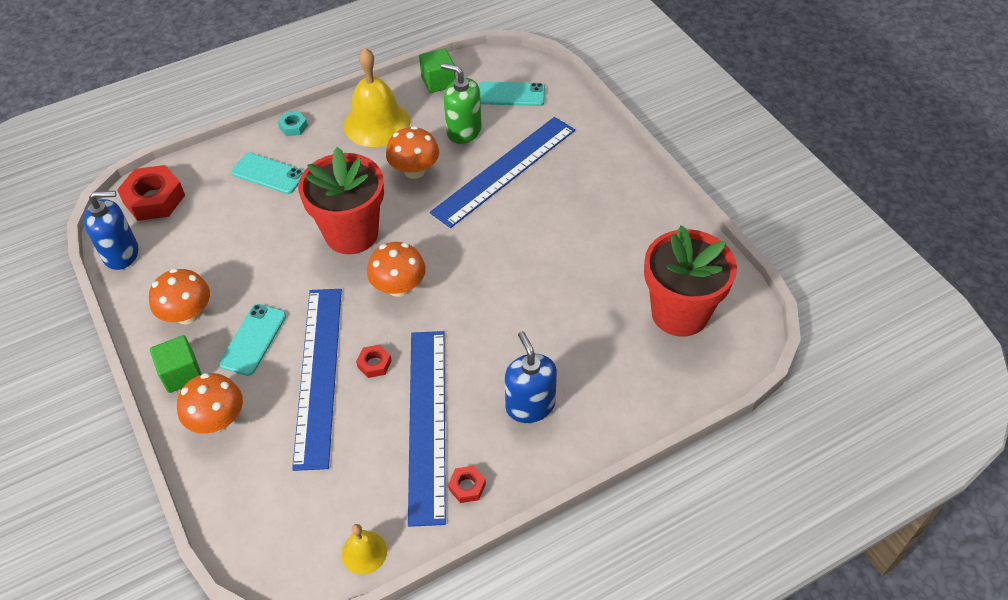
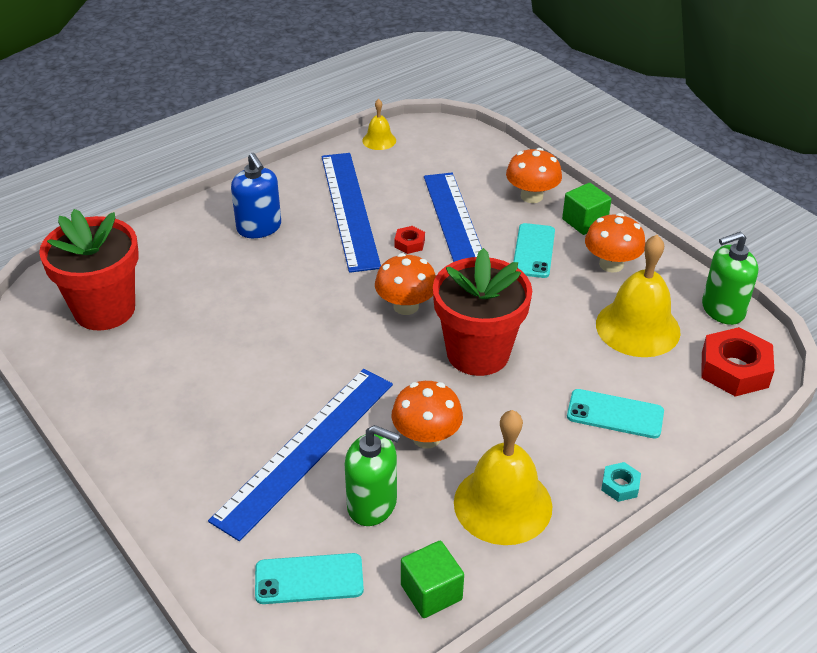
camera: 170 degrees right, 10 degrees down
blue soap dispenser [83,191,138,270] -> green soap dispenser [702,232,759,325]
red nut [448,466,486,503] -> none
none -> yellow bell [596,235,681,357]

